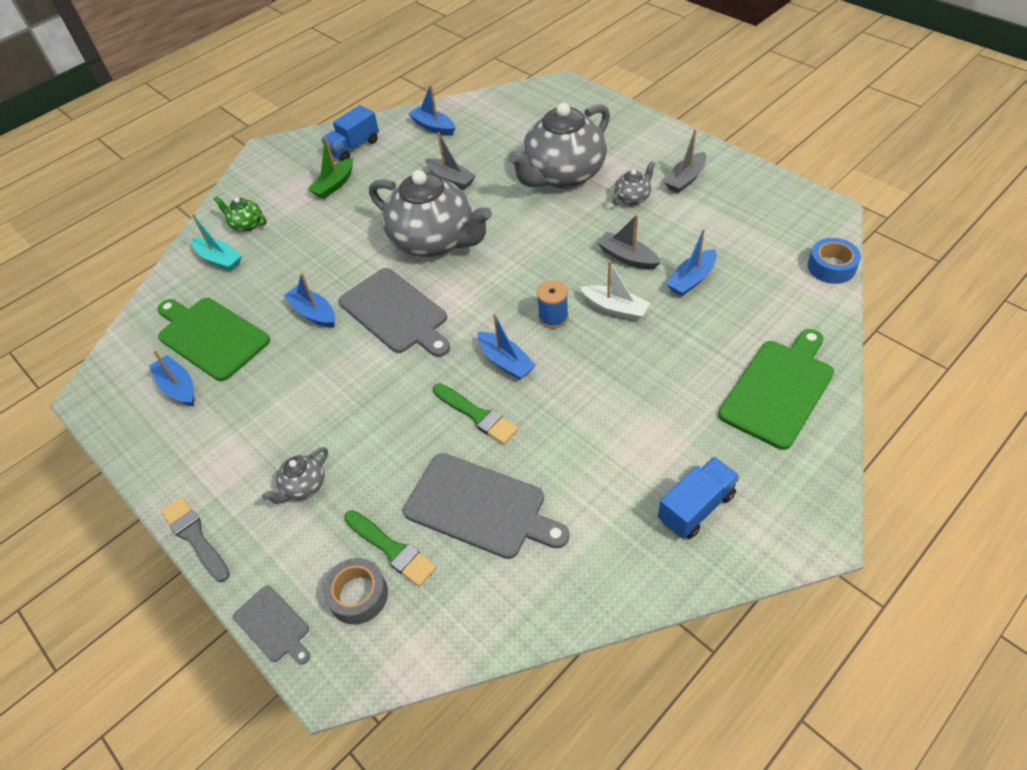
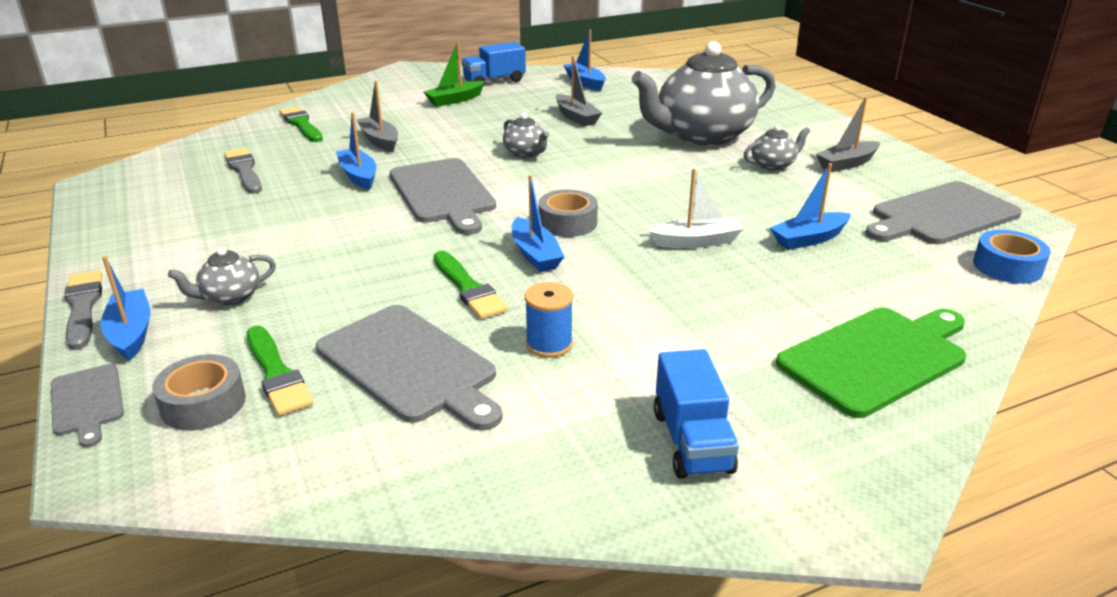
camera: 15 degrees right, 20 degrees down
blue boat [149,350,194,406] -> blue boat moved to [100,256,151,361]
green cutting board [157,298,270,381] -> grey brush [224,148,262,194]
turquoise boat [192,213,242,271] -> green brush [279,106,323,142]
green teapot [213,196,267,232] -> none
grey teapot [369,170,492,257] -> grey teapot [503,113,549,158], size x0.42
blue spool [537,280,568,329] -> blue spool moved to [525,282,573,358]
white boat [580,260,650,321] -> white boat turned 60 degrees counterclockwise [649,168,744,248]
grey boat [597,214,661,270] -> grey boat moved to [356,81,398,152]
blue truck [658,457,740,539] -> blue truck turned 105 degrees clockwise [654,349,739,479]
none -> grey tape [539,190,598,237]
none -> grey cutting board [866,181,1022,244]

